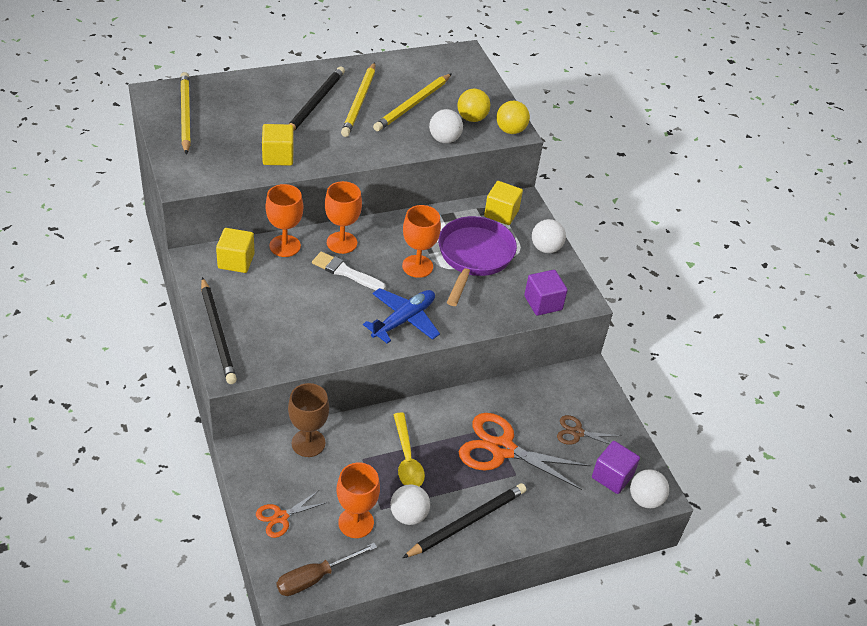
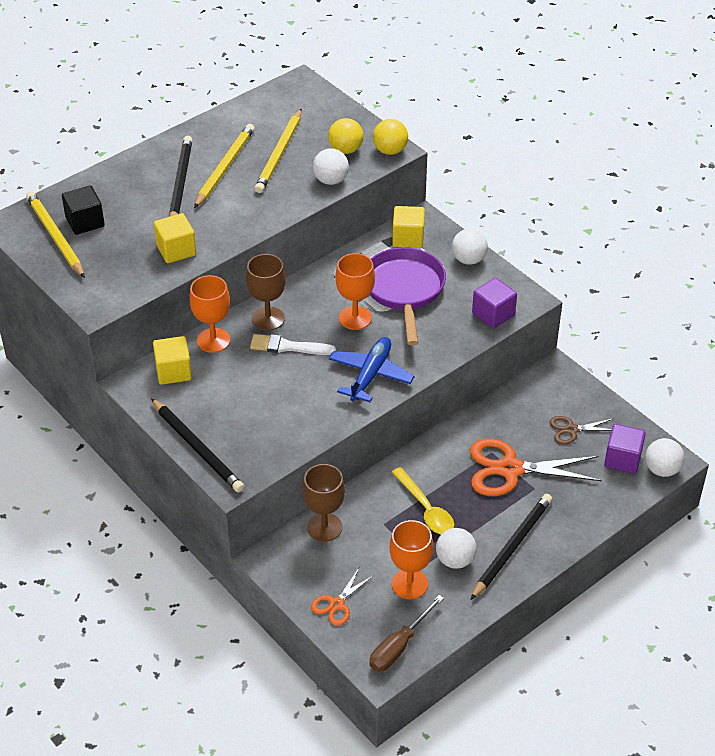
camera: 15 degrees left, 0 degrees up
orange goblet [325,181,362,254] -> brown goblet [246,254,286,331]
yellow pencil [341,62,375,137] -> yellow pencil turned 150 degrees counterclockwise [194,124,255,208]
none -> black cube [62,186,105,235]

